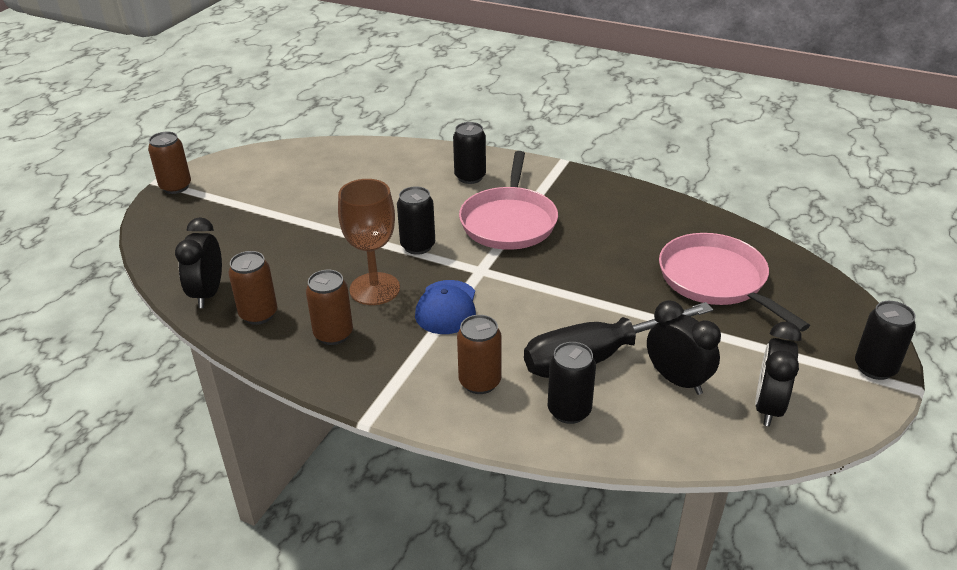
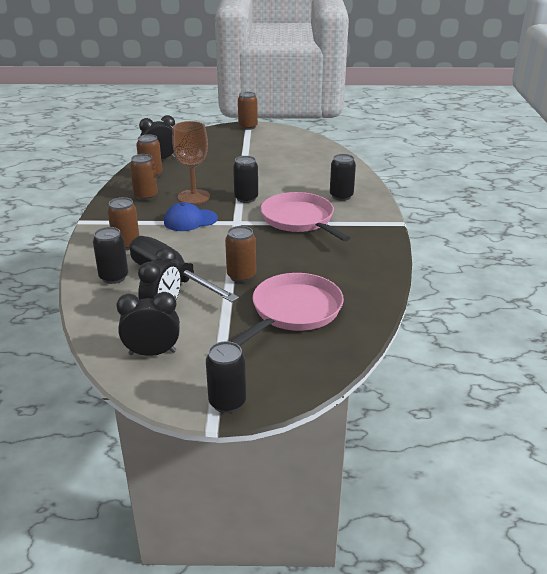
camera: 65 degrees right, 5 degrees down
pink pan [459,151,558,250] -> pink pan turned 75 degrees clockwise [261,192,350,242]
none -> brown can [225,226,256,283]

